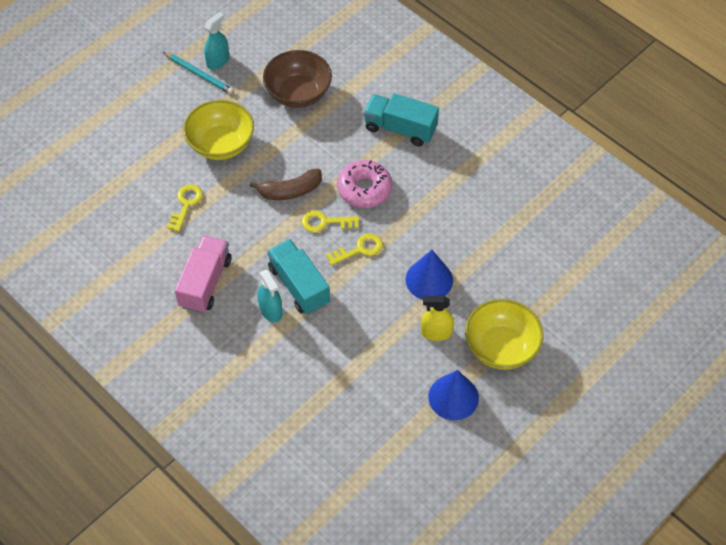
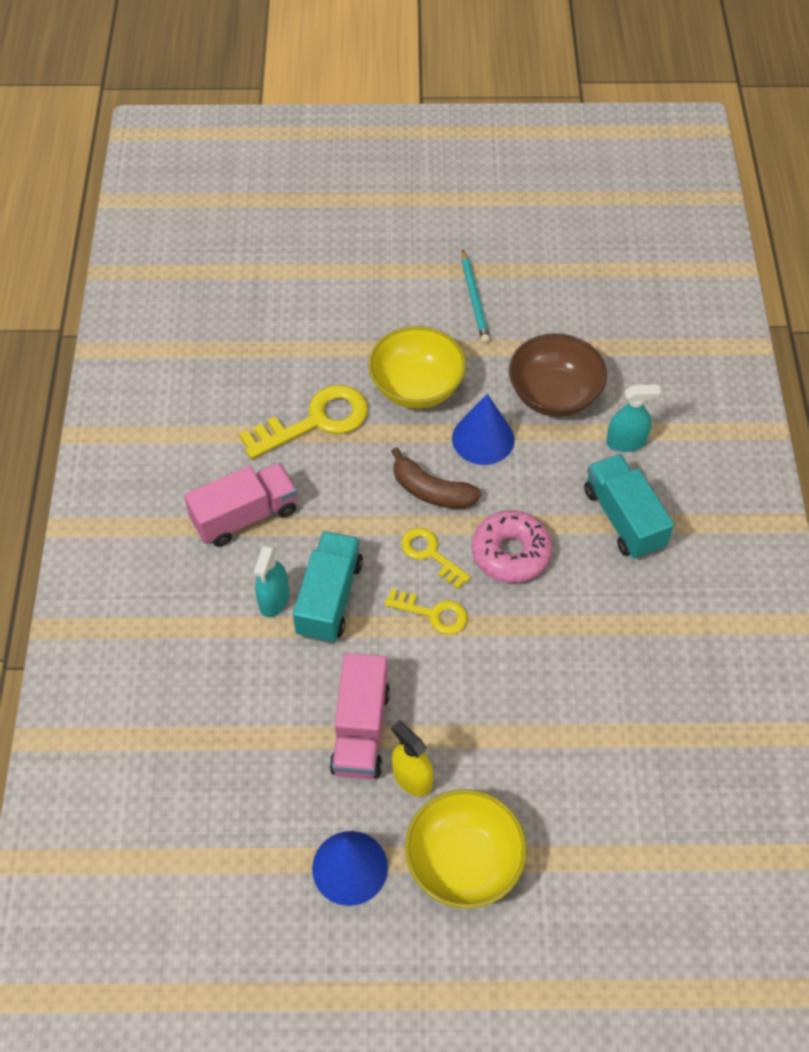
camera: 45 degrees right, 0 degrees up
yellow key [167,185,203,232] -> yellow key [239,385,368,459], size x1.72
turquoise spray bottle [204,12,229,70] -> turquoise spray bottle moved to [606,385,661,452]
blue cone [406,250,453,300] -> blue cone moved to [452,394,515,465]
none -> pink truck [330,653,390,779]

